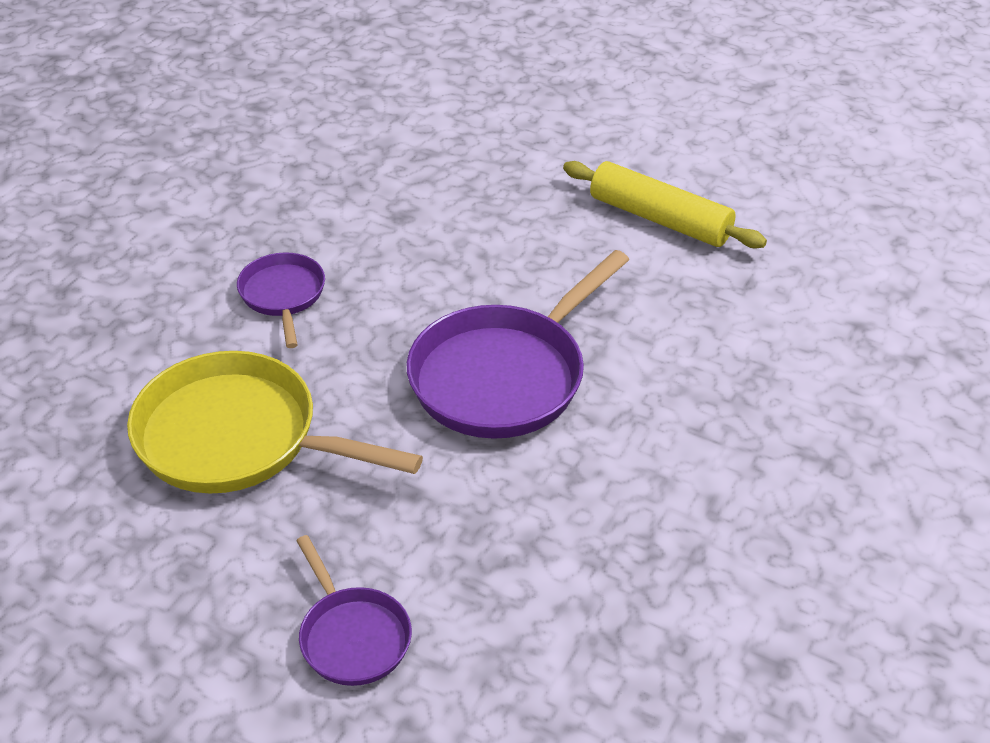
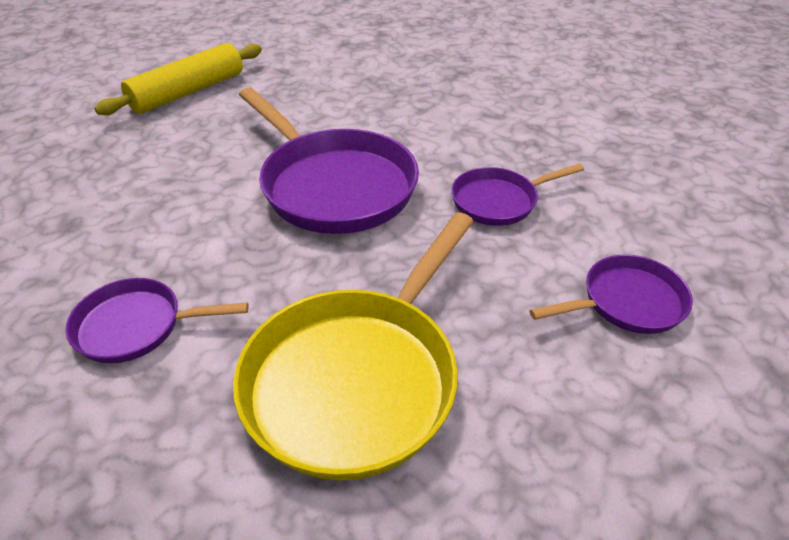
camera: 80 degrees left, 0 degrees up
none -> purple pan [451,163,584,226]

